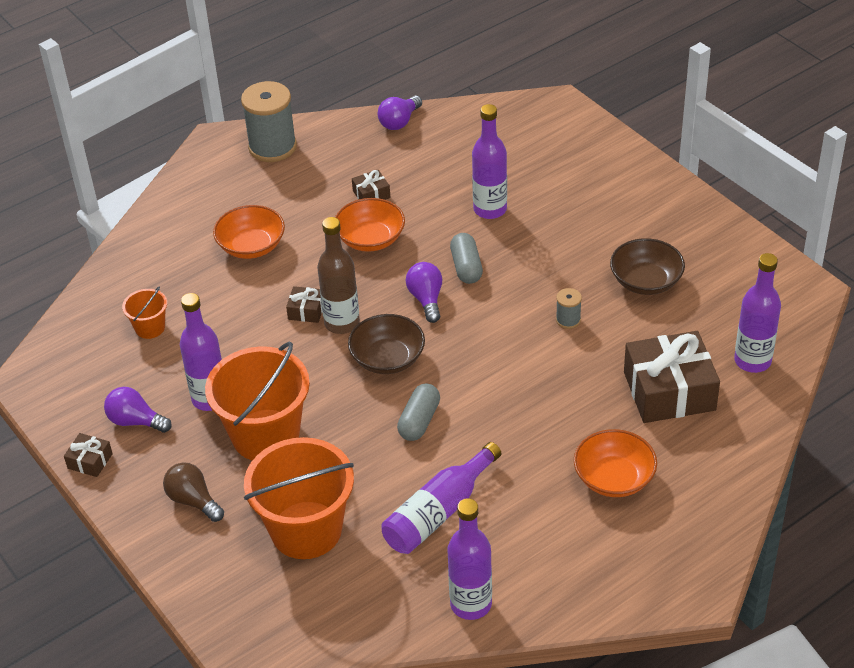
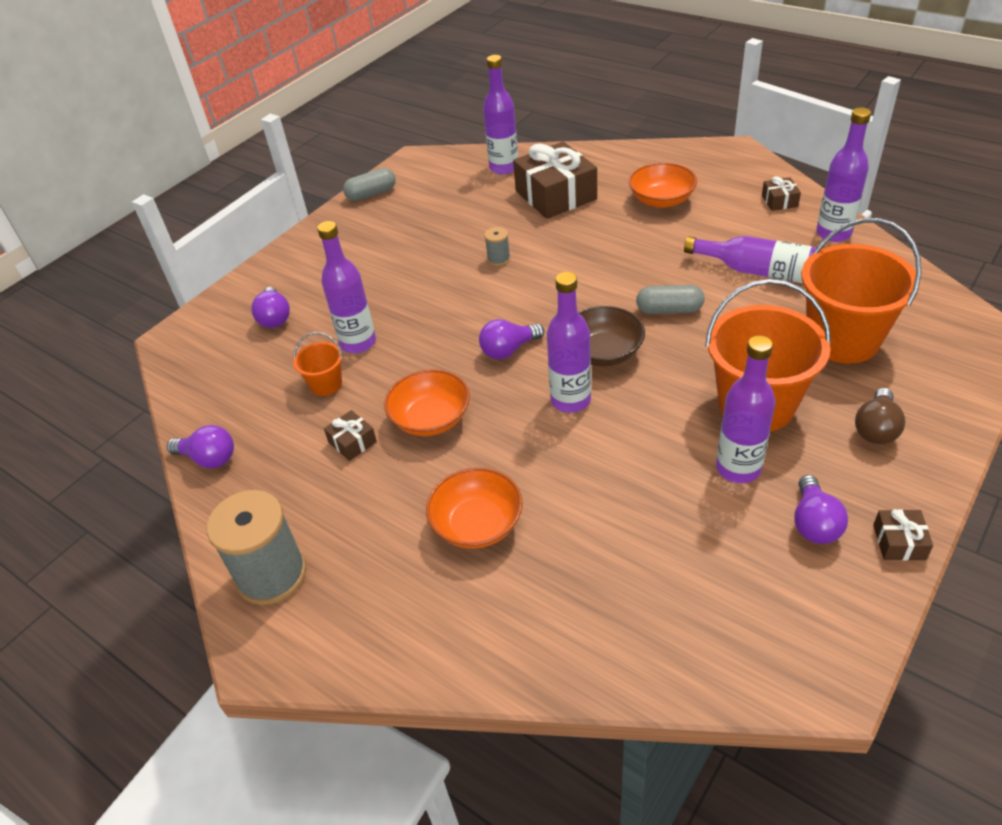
camera: 105 degrees left, 0 degrees up
orange bucket [122,287,167,339] -> orange bucket moved to [293,332,343,396]
brown gift [286,286,322,323] -> brown gift moved to [762,176,801,211]
brown bottle [317,217,360,334] -> purple bottle [547,272,591,413]
grey capsule [450,233,483,284] -> grey capsule moved to [343,168,396,201]
brown bowl [610,238,685,295] -> none
none -> purple light bulb [251,287,290,328]

